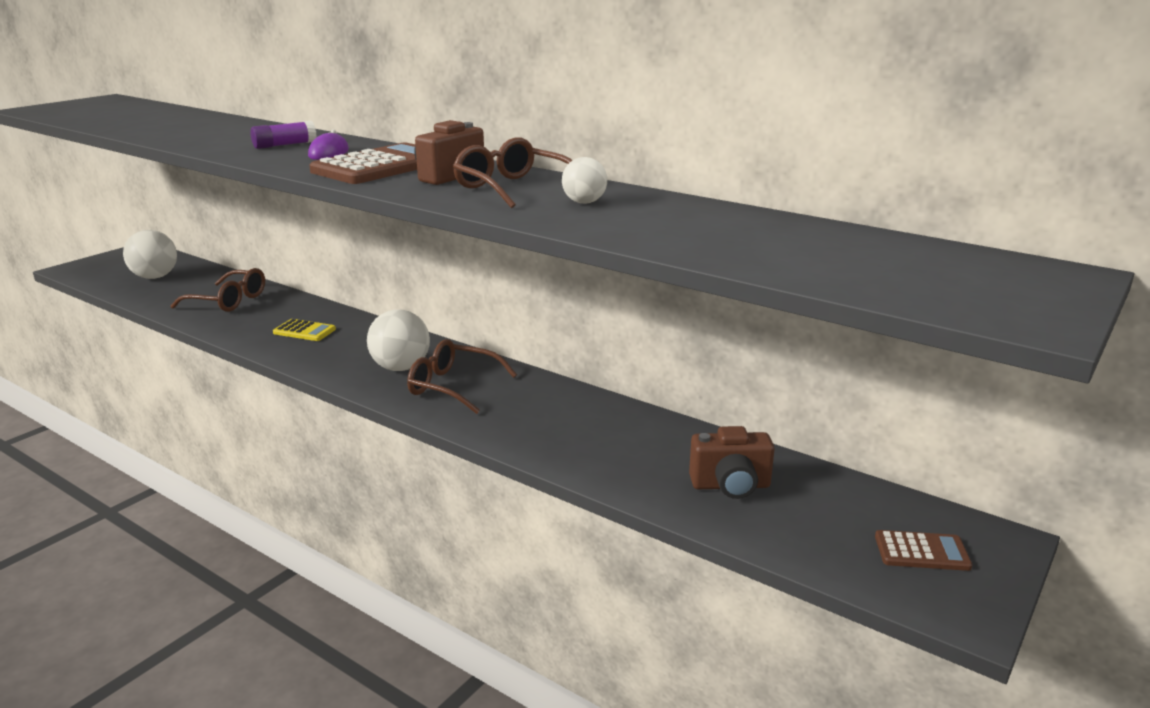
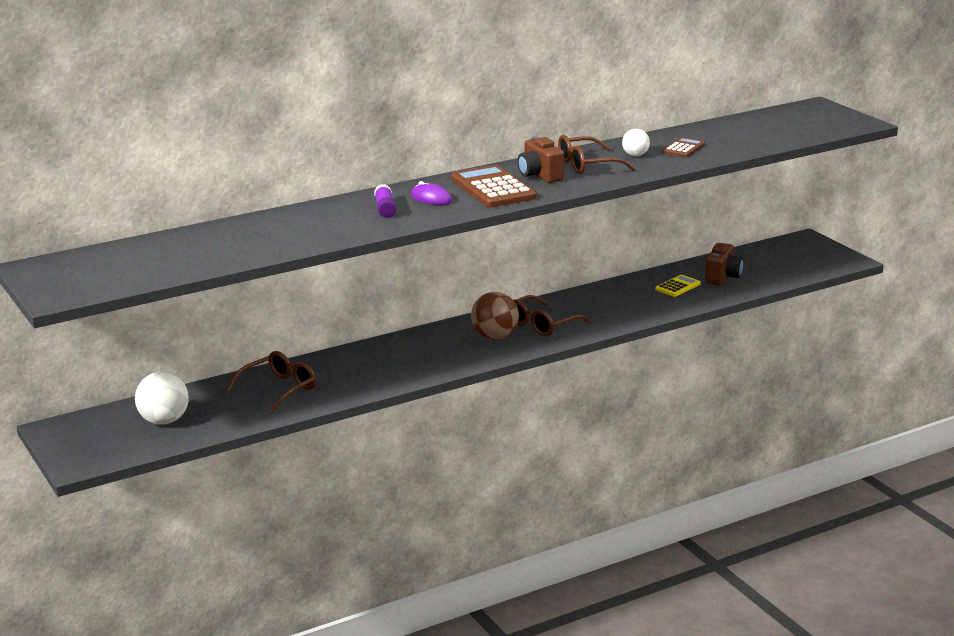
camera: 65 degrees left, 0 degrees up
yellow calculator [273,319,336,341] -> yellow calculator moved to [655,275,701,297]
white ball [367,309,430,371] -> brown ball [471,292,519,340]
brown calculator [875,530,972,571] -> brown calculator moved to [663,137,705,157]

